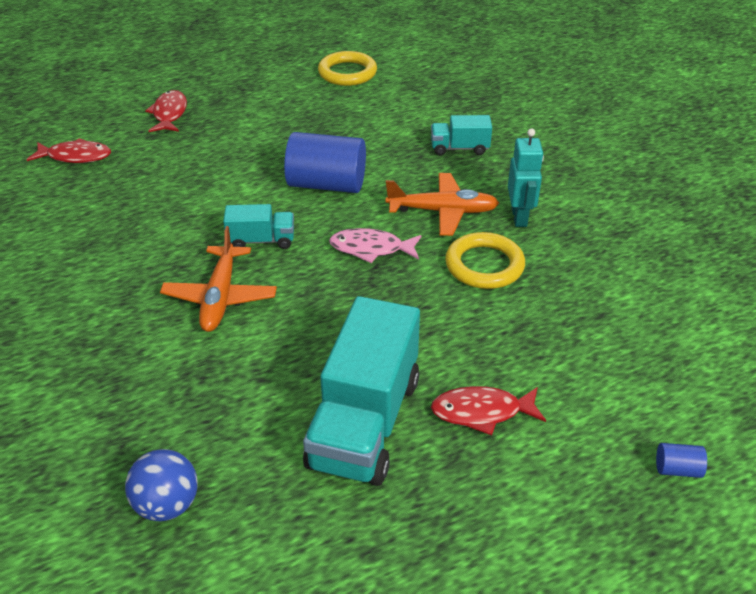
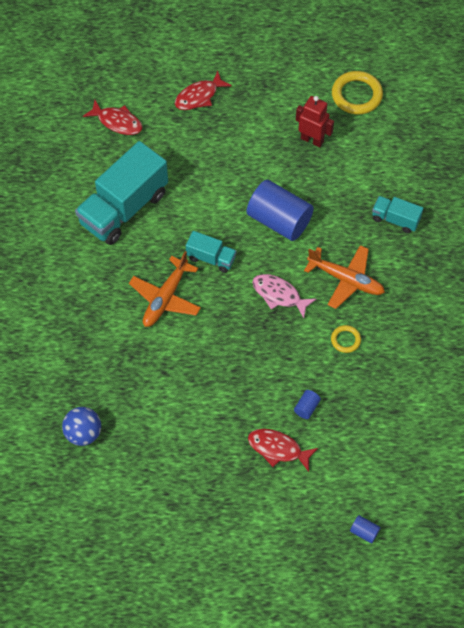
camera: 25 degrees right, 20 degrees up
red fish [145,90,187,132] -> red fish turned 150 degrees counterclockwise [175,71,232,110]
turquoise truck [303,296,420,486] -> turquoise truck moved to [75,141,168,245]
yellow ring [445,232,525,289] -> yellow ring [331,325,361,353], size x0.53
turquoise robot [508,128,544,227] -> none
none -> blue cylinder [294,390,321,419]
none -> red robot [296,96,334,147]

